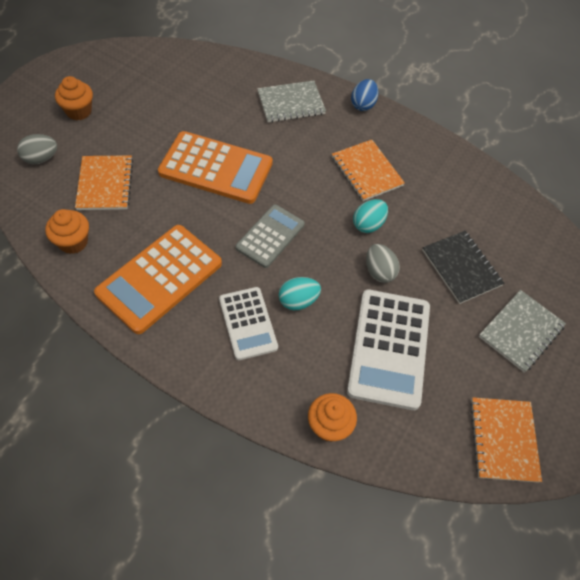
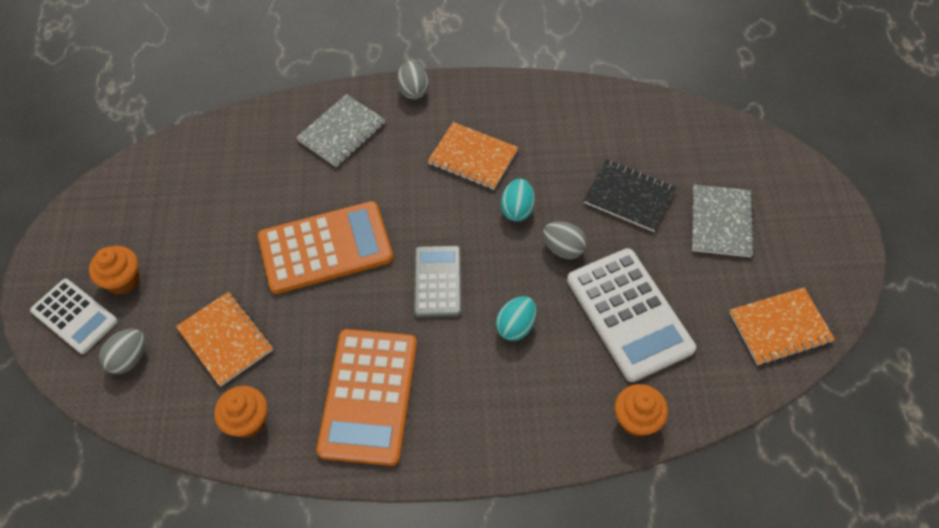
camera: 30 degrees left, 0 degrees up
white calculator [219,287,278,360] -> white calculator moved to [30,279,118,354]
blue egg [351,79,379,111] -> grey egg [397,61,428,99]
orange notebook [470,397,542,483] -> orange notebook turned 75 degrees counterclockwise [729,287,835,365]

